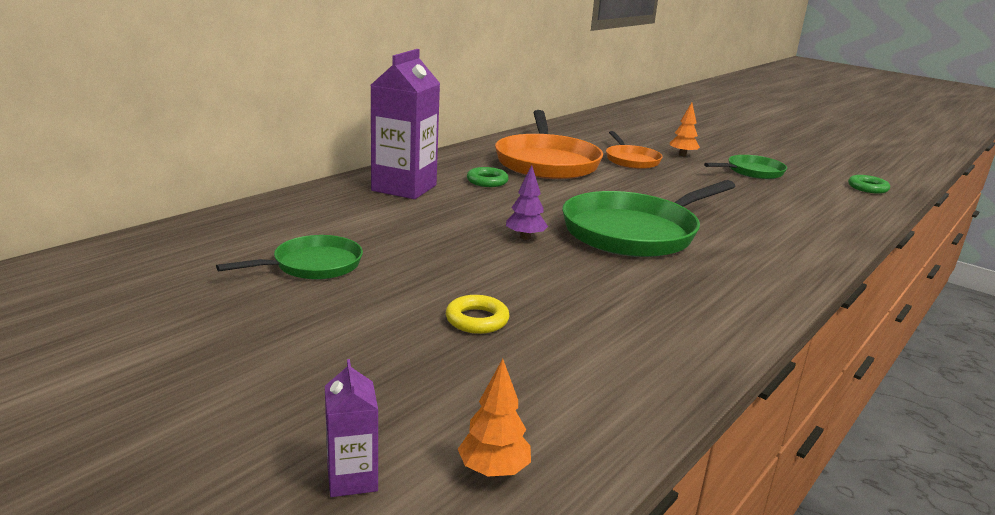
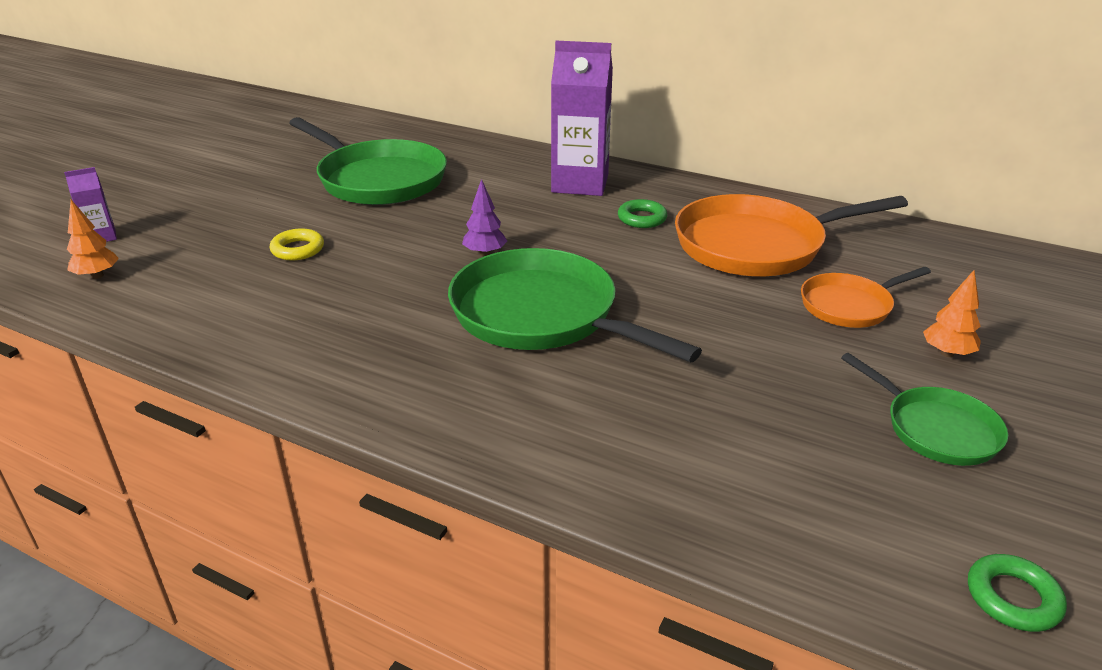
camera: 80 degrees right, 10 degrees up
green pan [216,235,363,280] -> green pan [289,117,447,205], size x1.84

